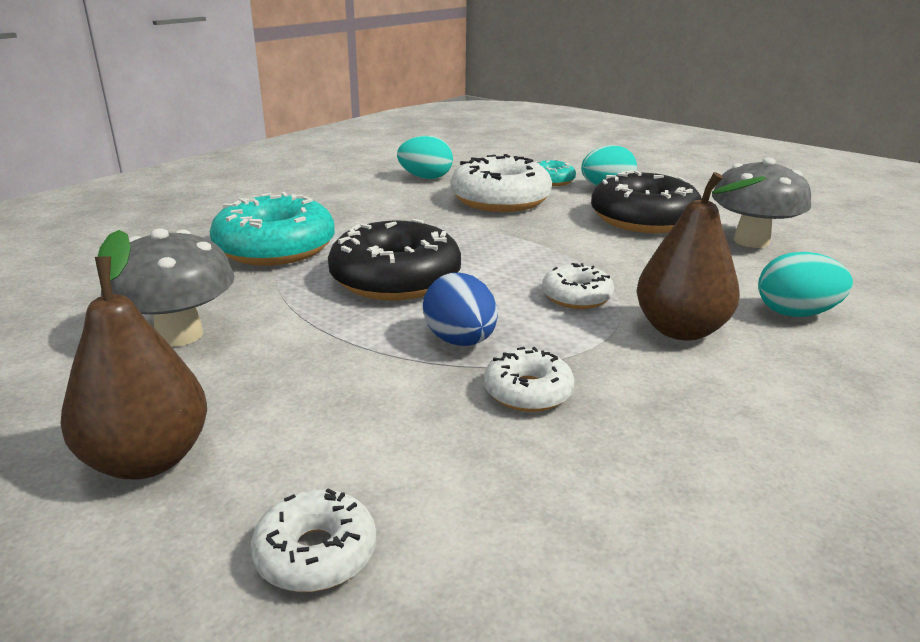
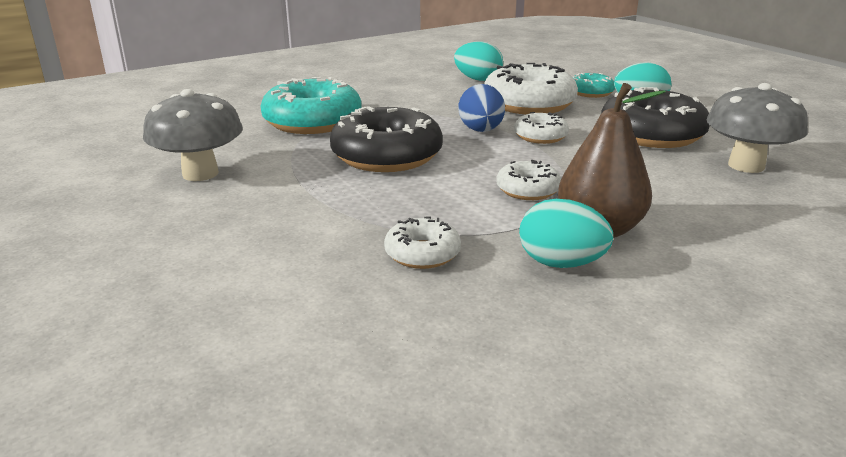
camera: 20 degrees right, 0 degrees up
brown pear [60,230,207,479] -> none
white donut [251,488,376,592] -> white donut moved to [514,112,569,144]
blue egg [423,273,498,346] -> blue egg moved to [458,84,505,132]
turquoise egg [758,252,853,317] -> turquoise egg moved to [519,199,613,268]

